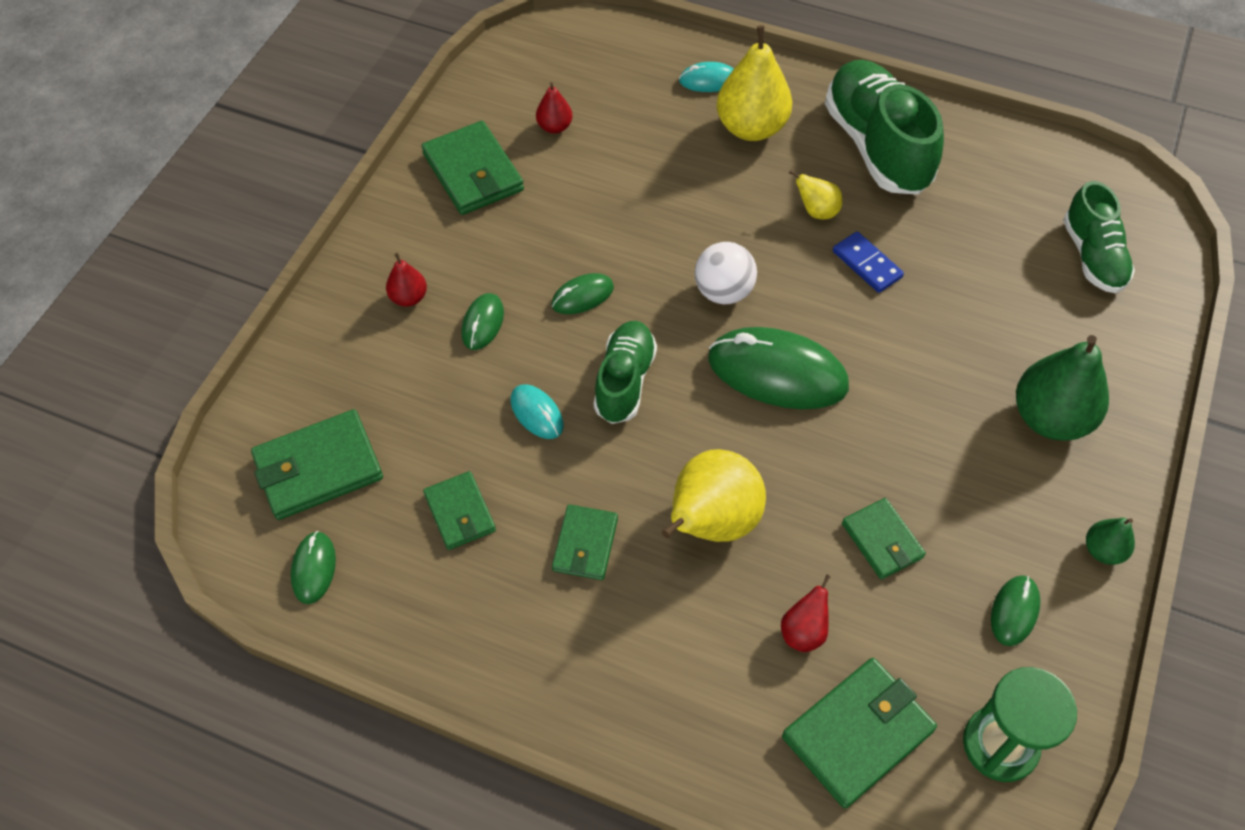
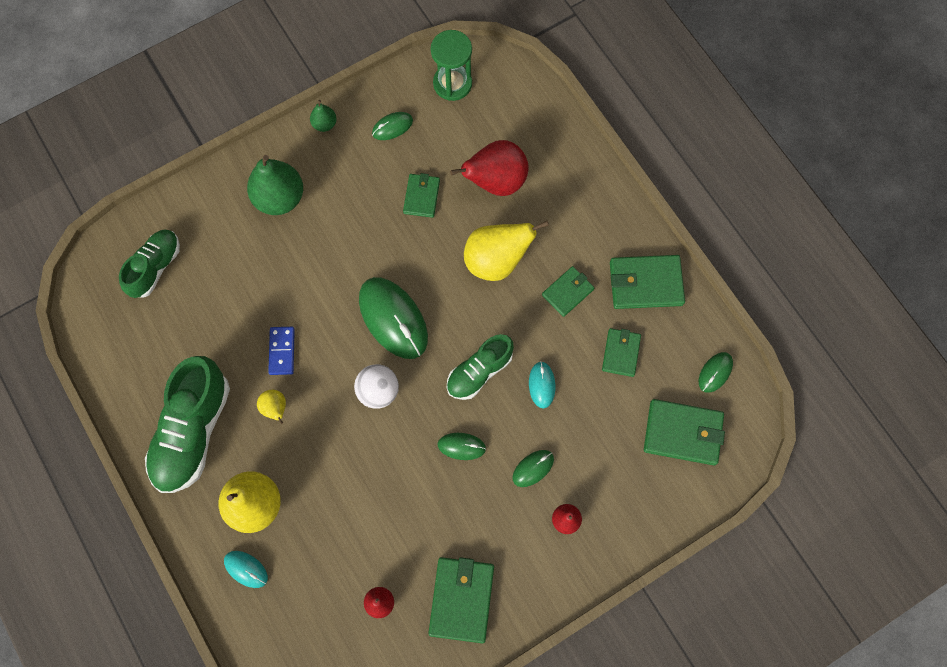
camera: 145 degrees left, 15 degrees up
red pear [781,575,831,652] -> red pear [450,140,529,196], size x2.03
green wallet [782,658,937,808] -> green wallet moved to [610,255,685,309]

